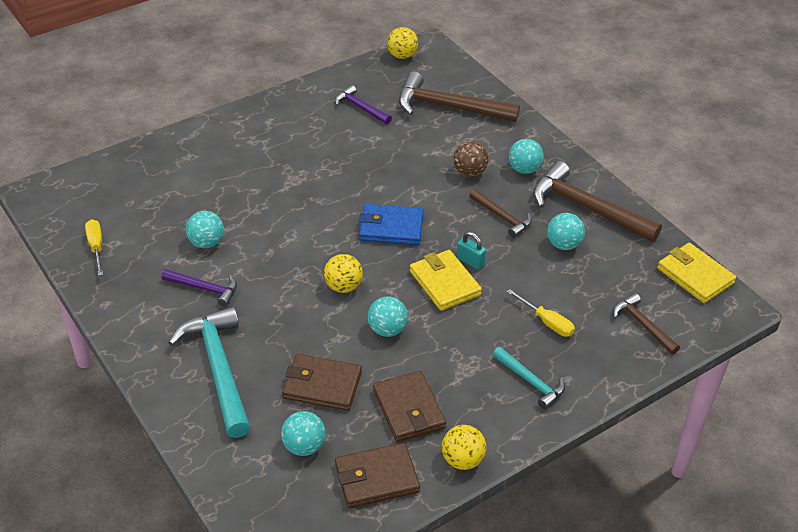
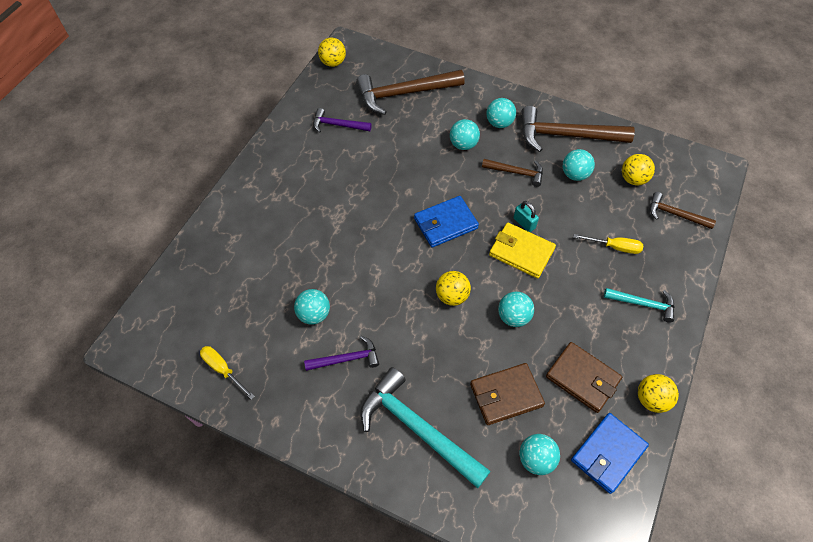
camera: 30 degrees left, 15 degrees up
brown wallet [335,443,420,508] -> blue wallet [571,413,649,494]
brown ball [453,142,488,177] -> turquoise ball [450,119,480,150]
turquoise padlock [457,232,486,270] -> turquoise padlock turned 45 degrees clockwise [514,201,539,232]
yellow wallet [657,243,736,303] -> none
none -> yellow ball [622,154,655,185]

